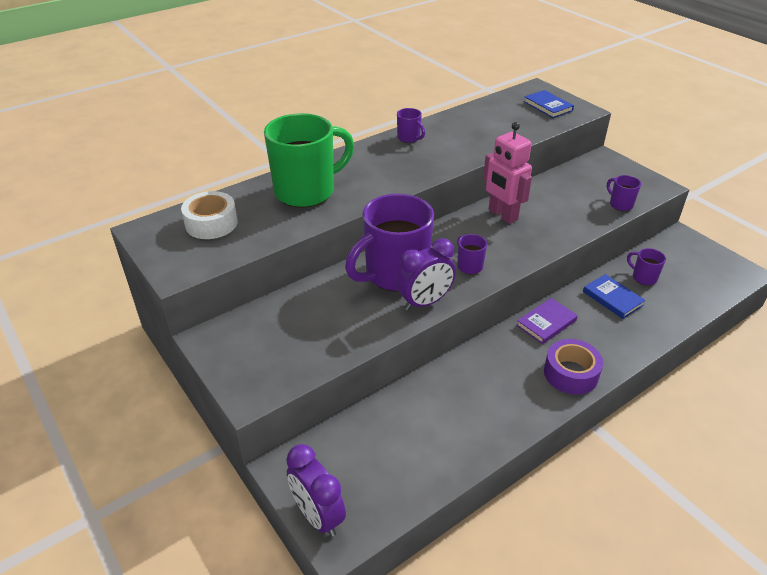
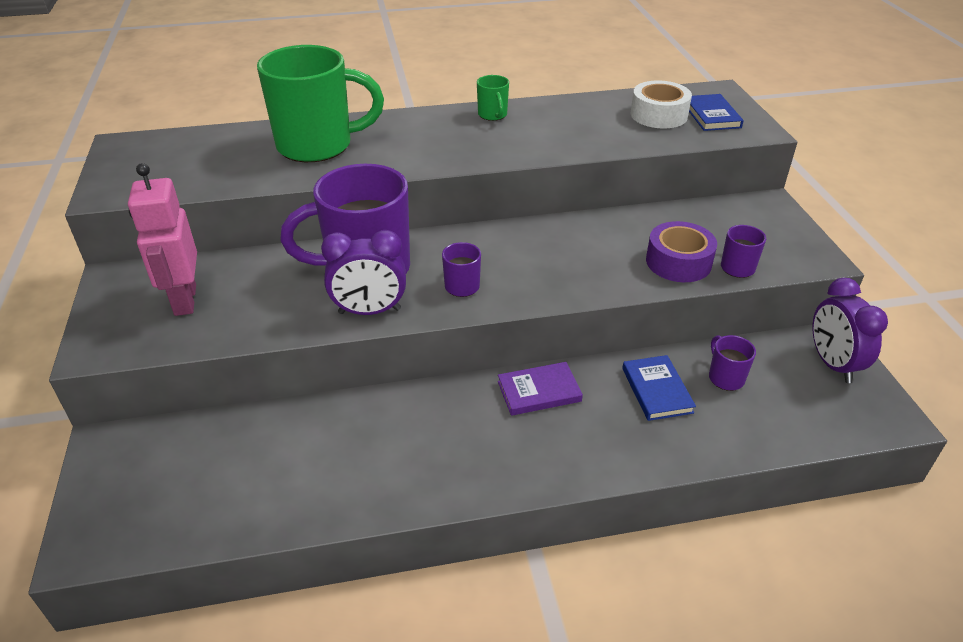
camera: 25 degrees right, 0 degrees up
white tape [181,191,238,239] -> white tape moved to [631,80,692,128]
purple clock [286,444,346,537] -> purple clock moved to [813,278,888,383]
purple mug [397,108,425,143] -> green mug [477,75,509,121]
pink robot [483,122,532,224] -> pink robot moved to [128,163,197,316]
purple tape [544,339,603,395] -> purple tape moved to [646,221,717,282]

